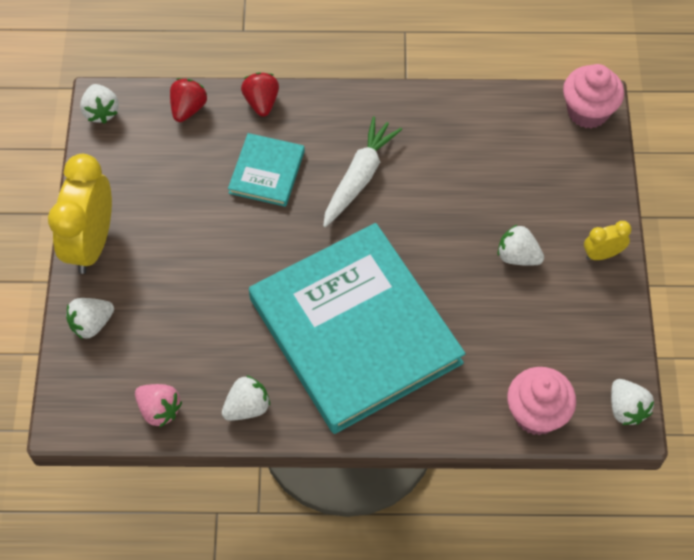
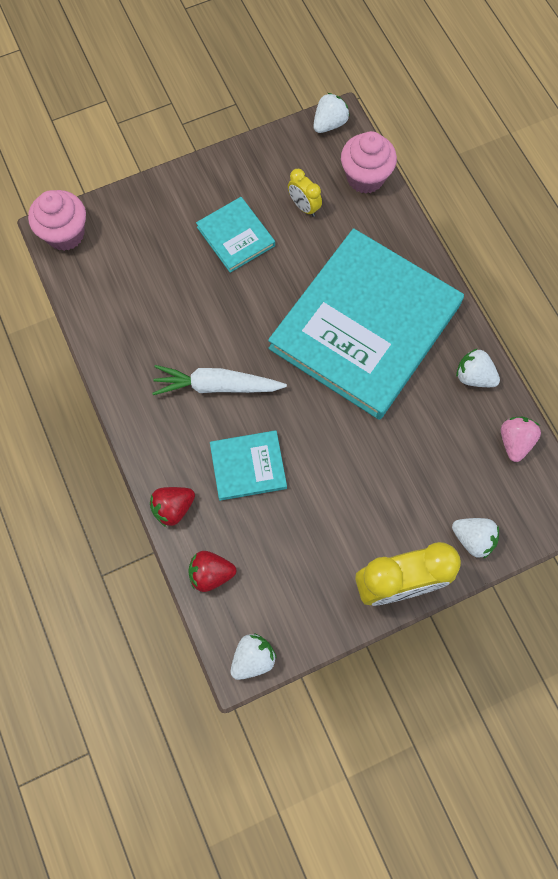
camera: 115 degrees left, 10 degrees up
white strawberry [498,225,544,266] -> turquoise book [196,197,275,273]
yellow clock [584,221,631,260] -> yellow clock moved to [288,169,322,217]

